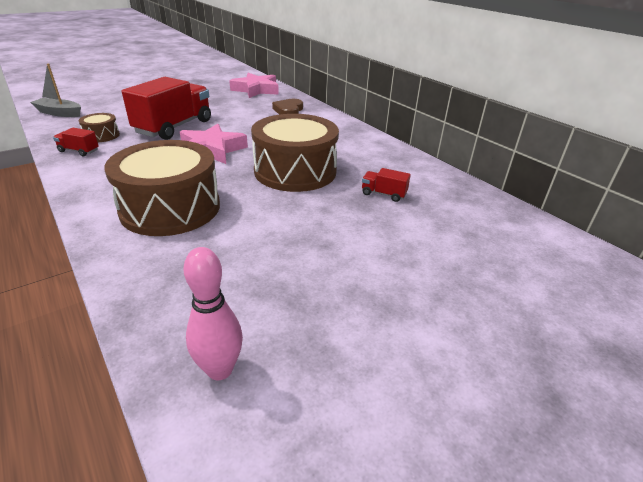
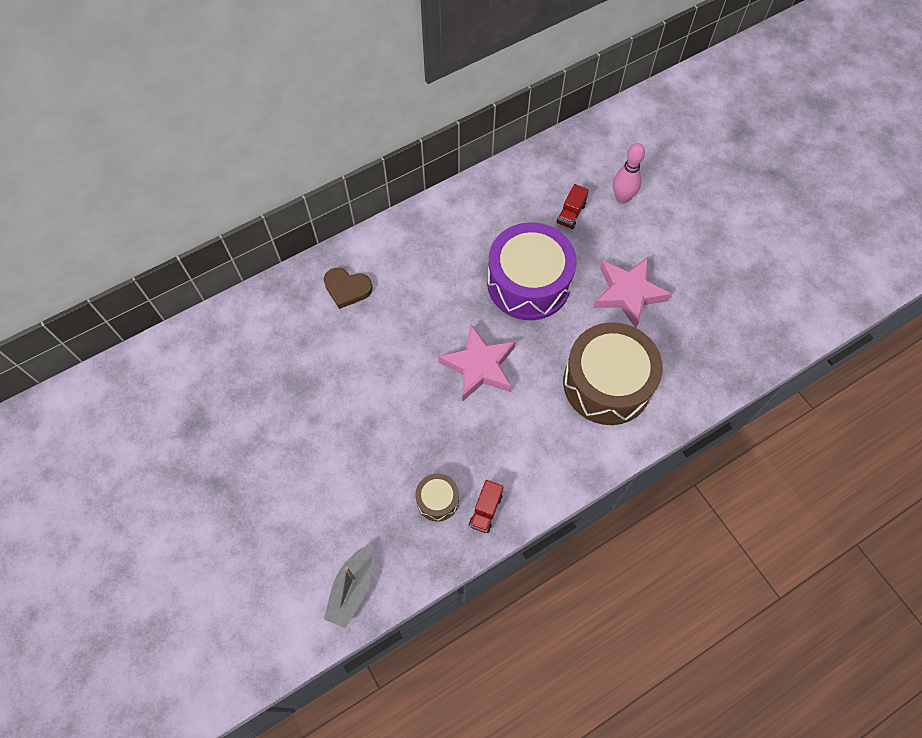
camera: 85 degrees left, 30 degrees up
red truck [122,77,211,140] -> none
pink bowling pin [184,247,243,380] -> pink bowling pin moved to [613,143,645,204]
pink star [229,73,279,98] -> pink star moved to [593,257,671,328]
brown drum [251,114,339,192] -> purple drum [487,222,577,320]

